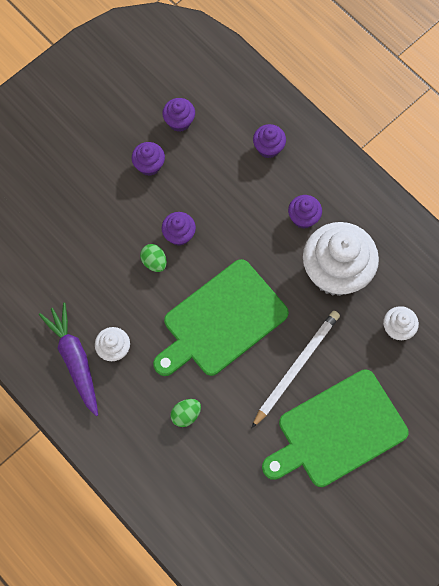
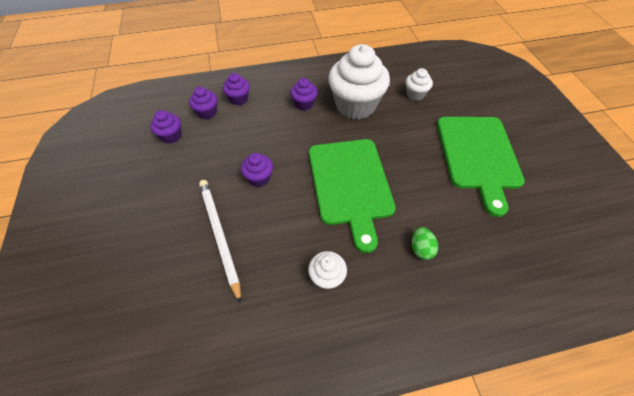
camera: 60 degrees left, 15 degrees down
purple carrot [39,303,98,416] -> none
purple cupcake [132,142,165,176] -> purple cupcake moved to [189,87,217,120]
green egg [140,244,167,272] -> none
white pencil [252,311,340,428] -> white pencil moved to [199,180,241,304]

